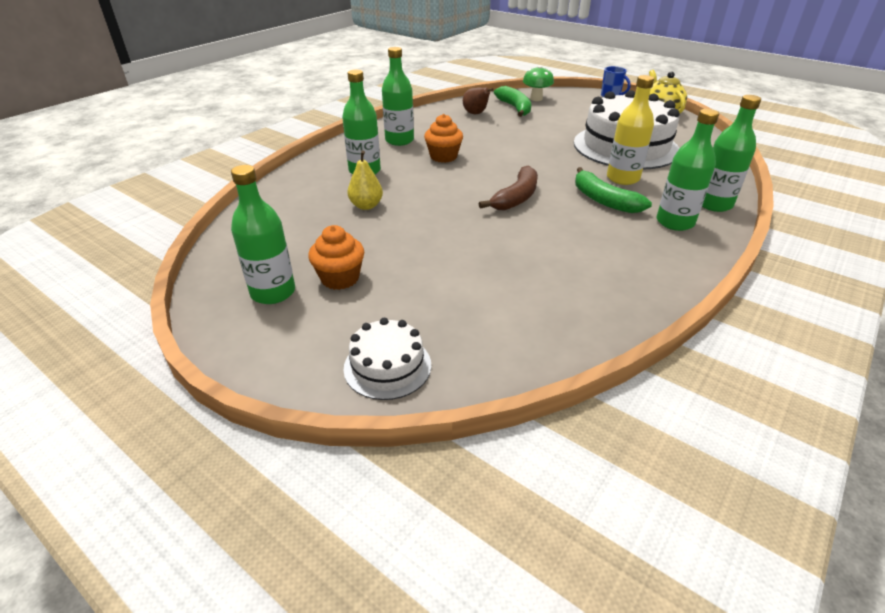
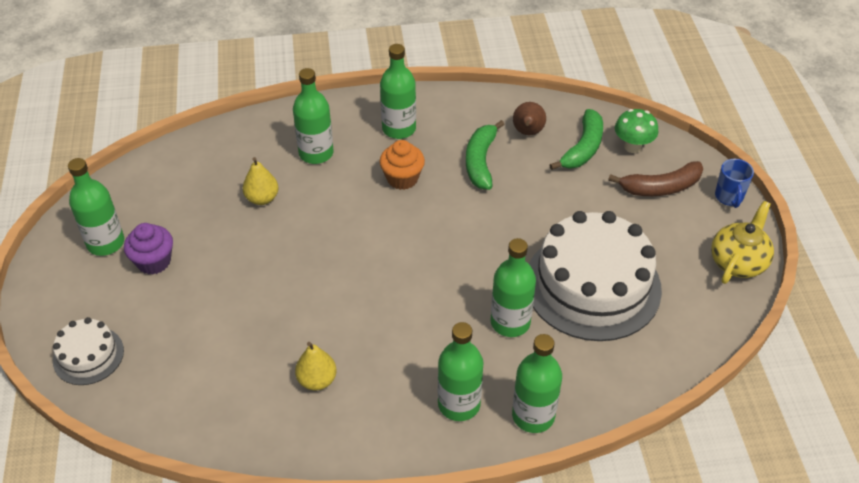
camera: 45 degrees right, 10 degrees up
orange cupcake [308,225,364,290] -> purple cupcake [124,223,173,275]
brown banana [479,165,538,210] -> brown banana moved to [608,161,703,196]
green banana [575,167,652,213] -> green banana moved to [466,120,505,190]
yellow bottle [607,75,654,185] -> green bottle [491,238,536,337]
none -> yellow pear [295,342,337,391]

